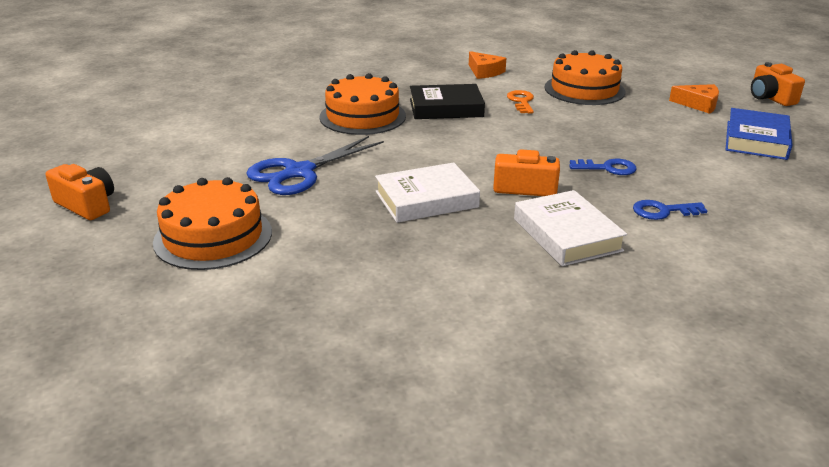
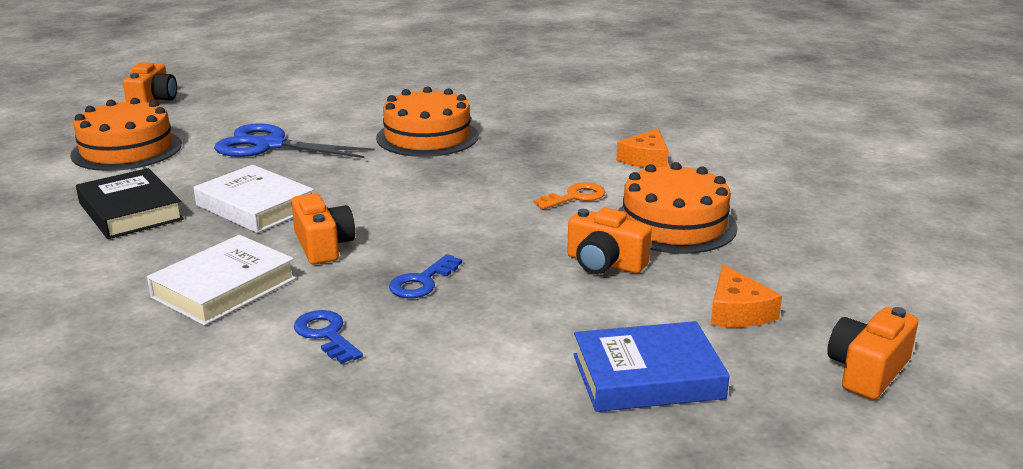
camera: 60 degrees right, 5 degrees down
black book [410,84,485,119] -> black book moved to [76,168,184,239]
blue key [569,159,637,175] -> blue key turned 60 degrees clockwise [389,254,462,298]
none -> orange camera [567,208,652,274]

